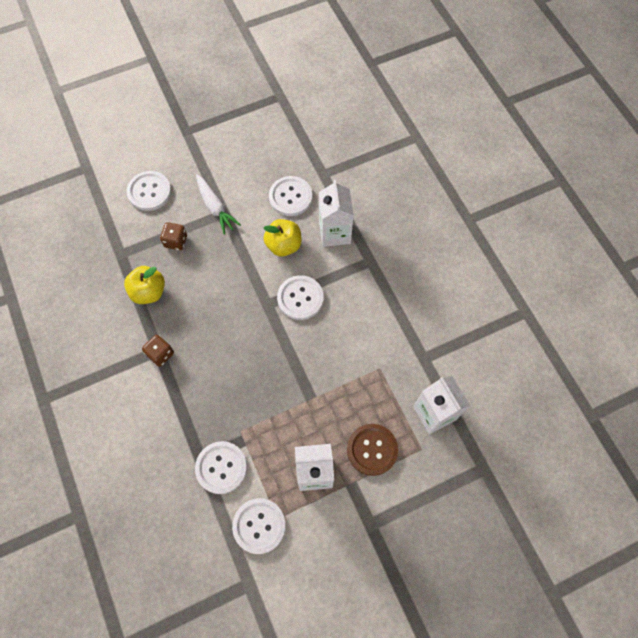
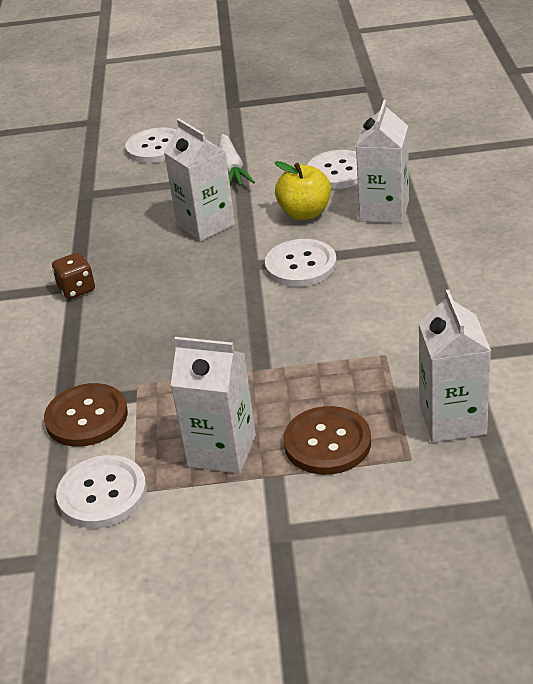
camera: 25 degrees right, 30 degrees down
yellow apple [124,266,165,304] -> none
brown dice [160,222,187,250] -> none
white button [195,441,247,494] -> brown button [44,383,128,447]
none -> white carton [164,119,235,241]

